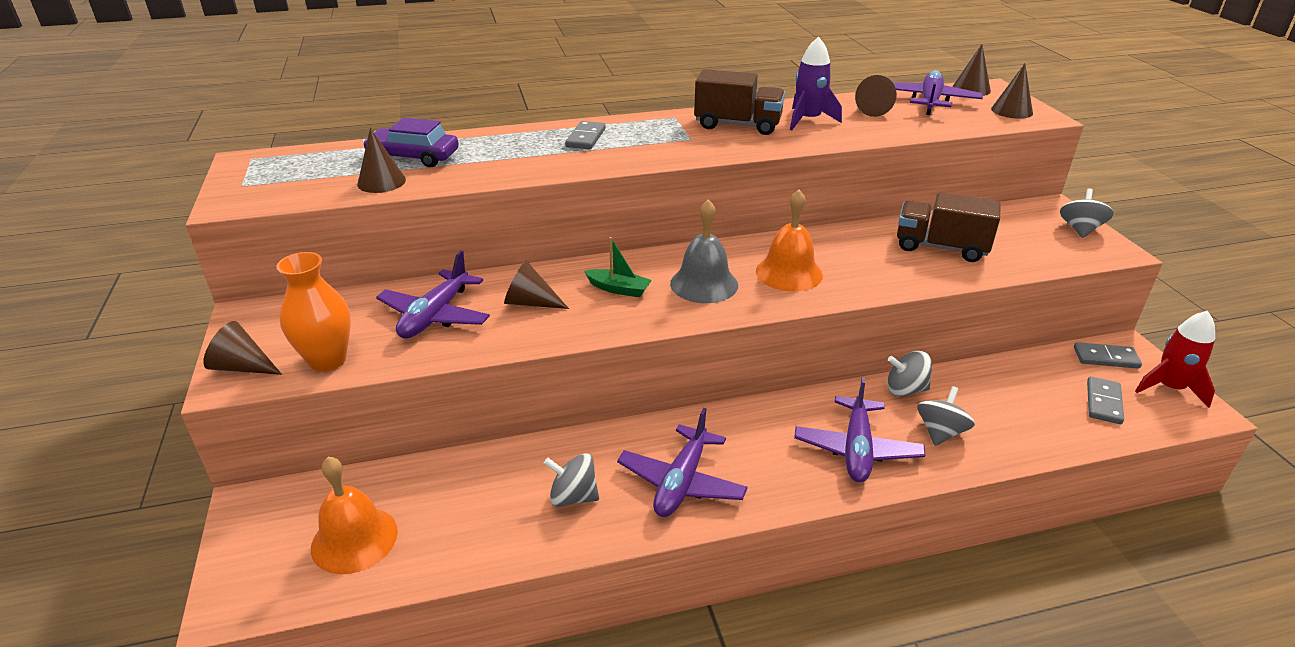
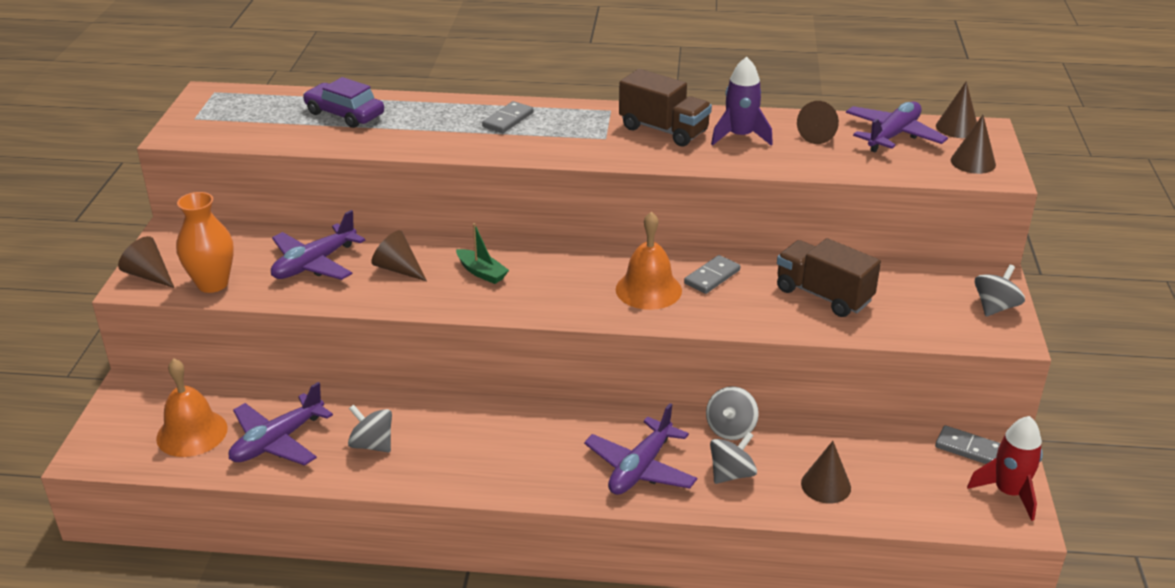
camera: 20 degrees right, 0 degrees up
brown cone [357,128,406,193] -> brown cone moved to [801,441,851,503]
purple plane [617,408,748,517] -> purple plane moved to [229,382,333,466]
grey bell [670,199,738,303] -> none
grey spinning top [887,351,932,397] -> grey spinning top turned 90 degrees counterclockwise [706,386,759,440]
grey domino [1087,376,1124,424] -> grey domino moved to [684,255,740,294]

